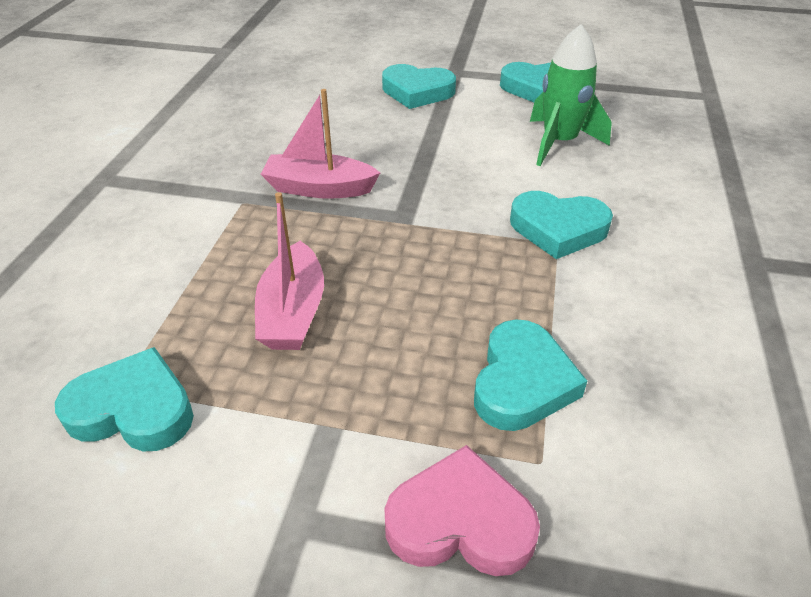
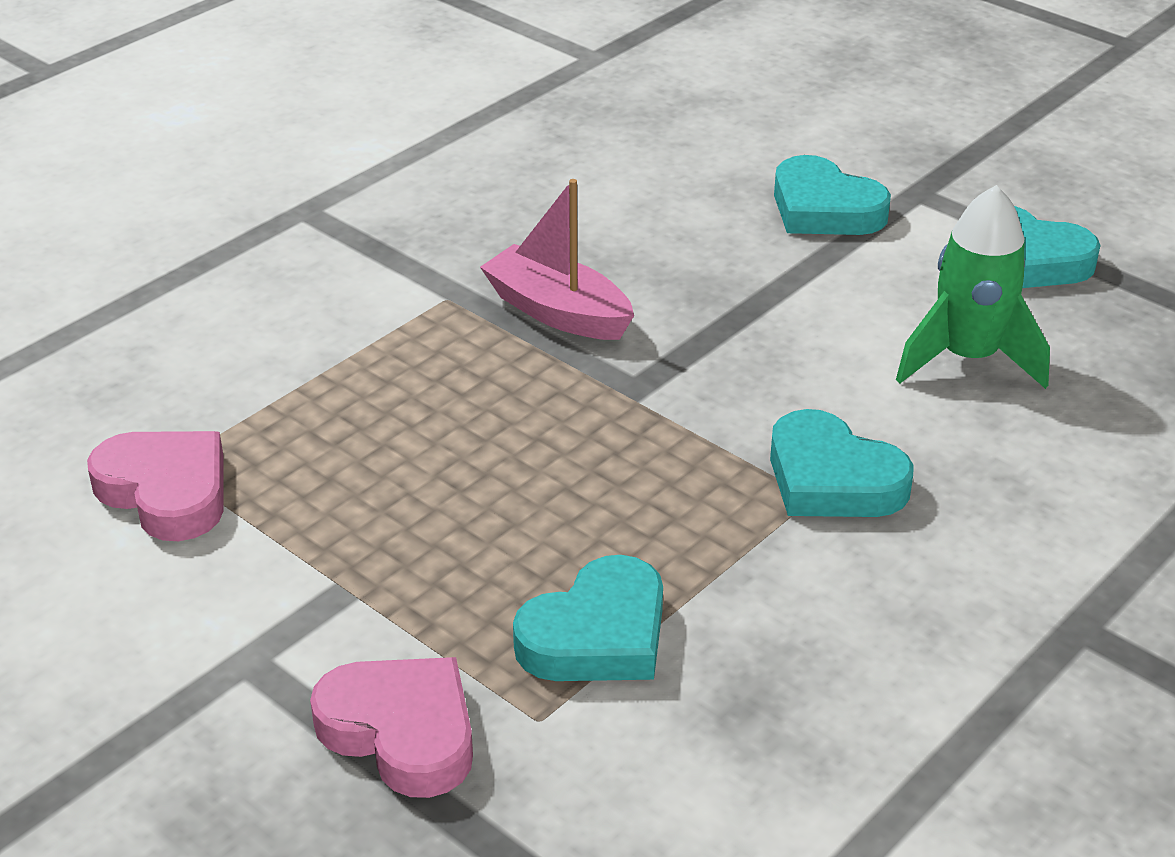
camera: 30 degrees right, 5 degrees down
turquoise heart [55,347,194,451] -> pink heart [87,431,223,541]
pink boat [255,192,324,350] -> none

